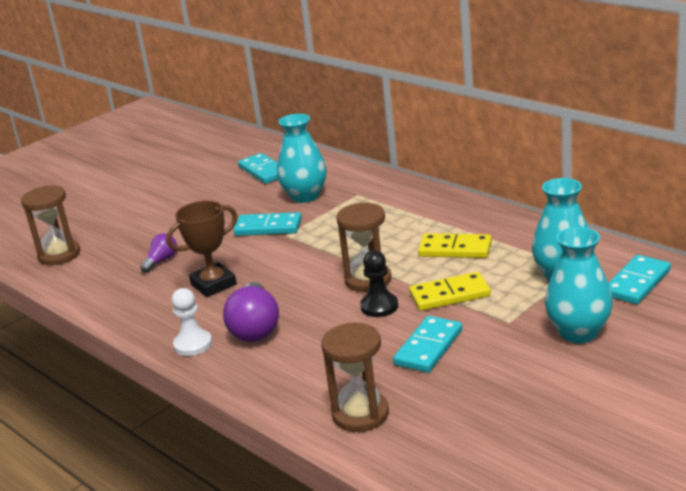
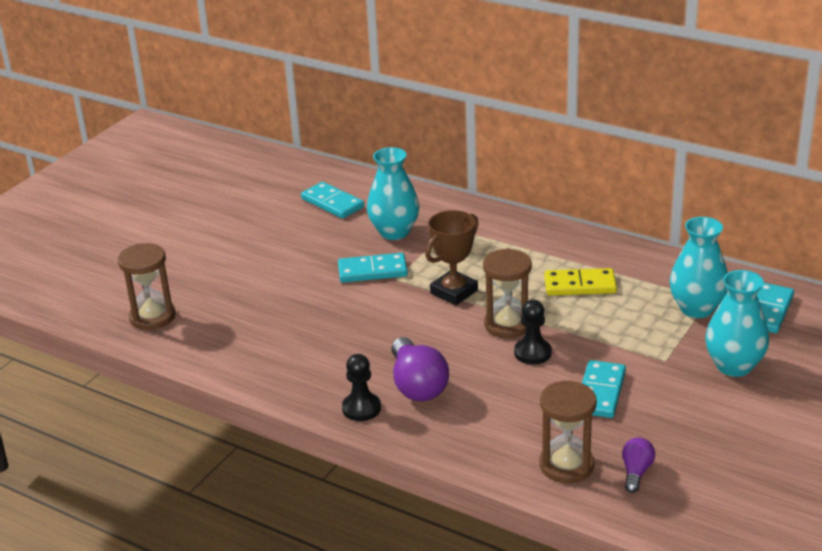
camera: 15 degrees left, 5 degrees up
purple light bulb [140,233,177,273] -> purple light bulb moved to [622,438,655,493]
brown trophy [166,201,237,297] -> brown trophy moved to [425,210,479,305]
white pawn [172,288,212,356] -> black pawn [342,354,381,421]
yellow domino [409,272,491,311] -> none

